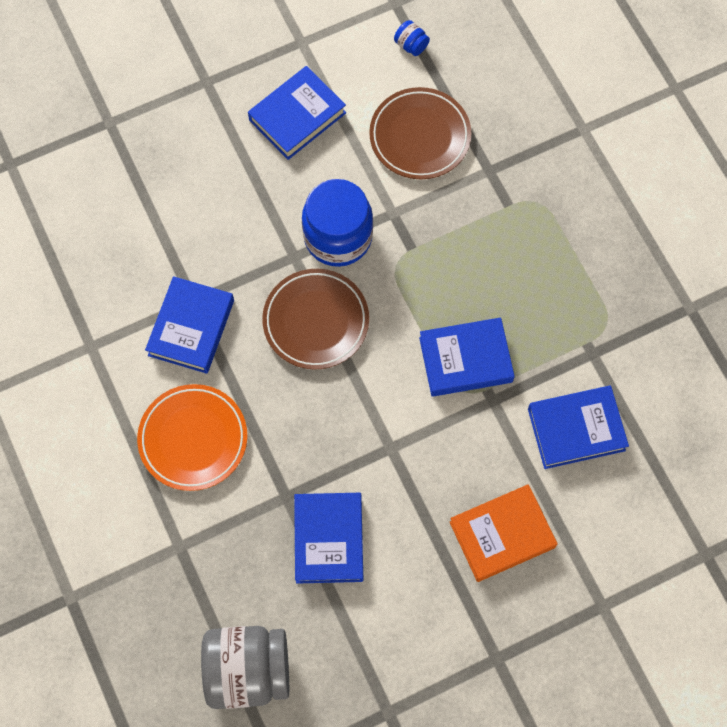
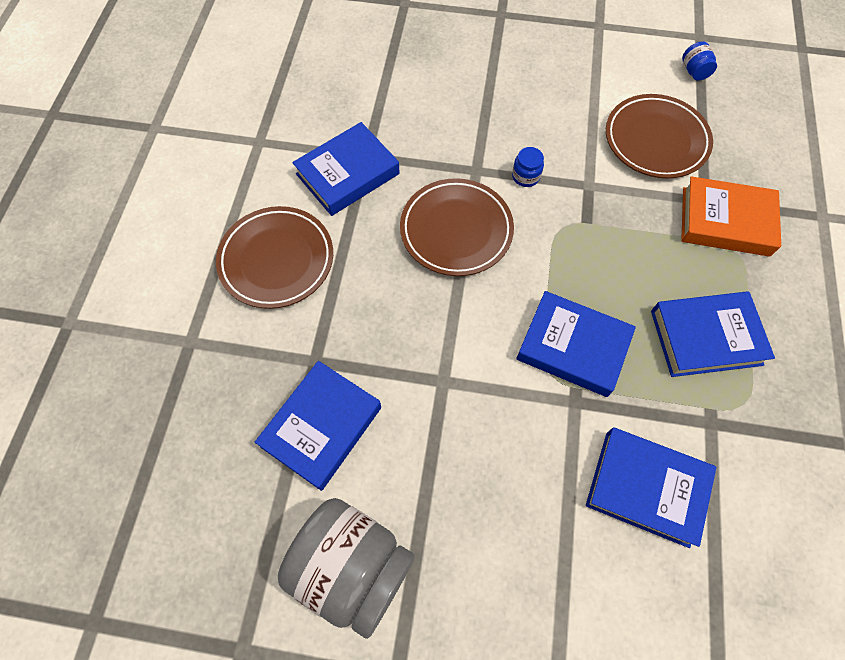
camera: 35 degrees right, 5 degrees down
orange plate [137,384,247,491] -> brown plate [216,206,333,309]
grey jar [201,626,289,709] -> grey jar moved to [278,498,415,639]
blue book [248,66,346,160] -> blue book moved to [651,291,775,377]
blue jar [302,179,373,267] -> blue jar [512,147,544,187], size x0.40
orange book [450,484,558,582] -> orange book moved to [681,176,781,257]

